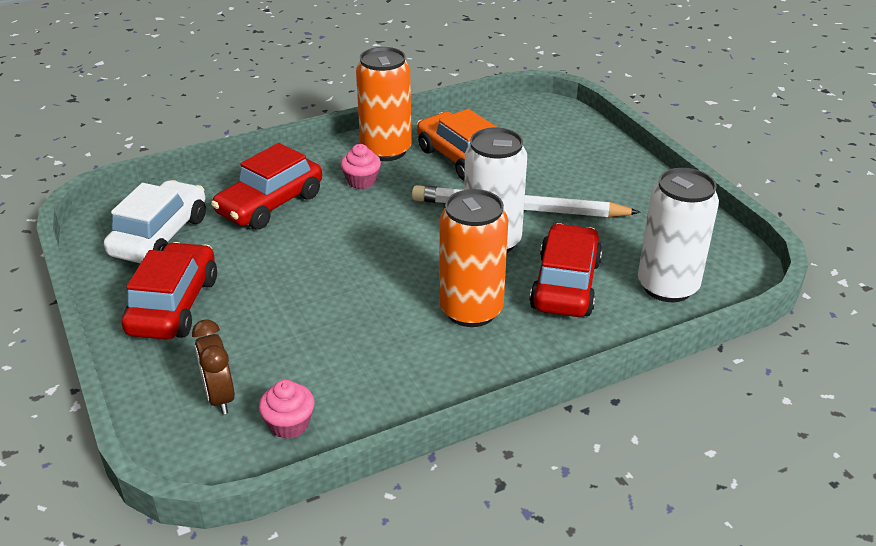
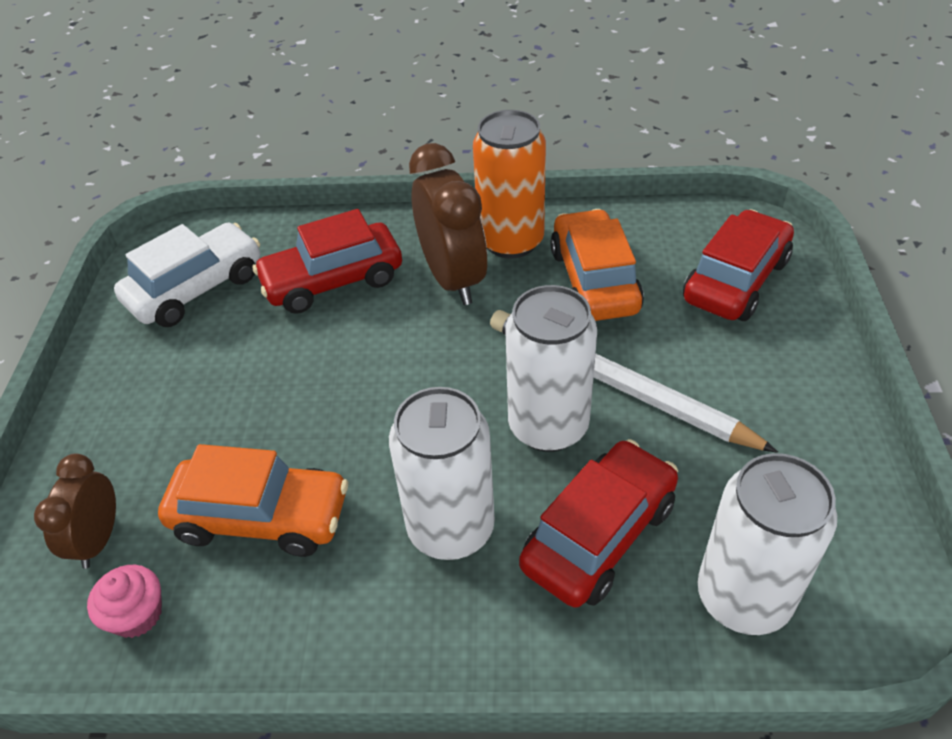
camera: 30 degrees right, 10 degrees up
red car [122,242,217,340] -> red car moved to [683,209,794,321]
pink cupcake [341,144,381,189] -> brown clock [409,143,487,305]
orange can [439,189,508,327] -> white can [389,387,495,560]
none -> orange car [158,444,348,557]

